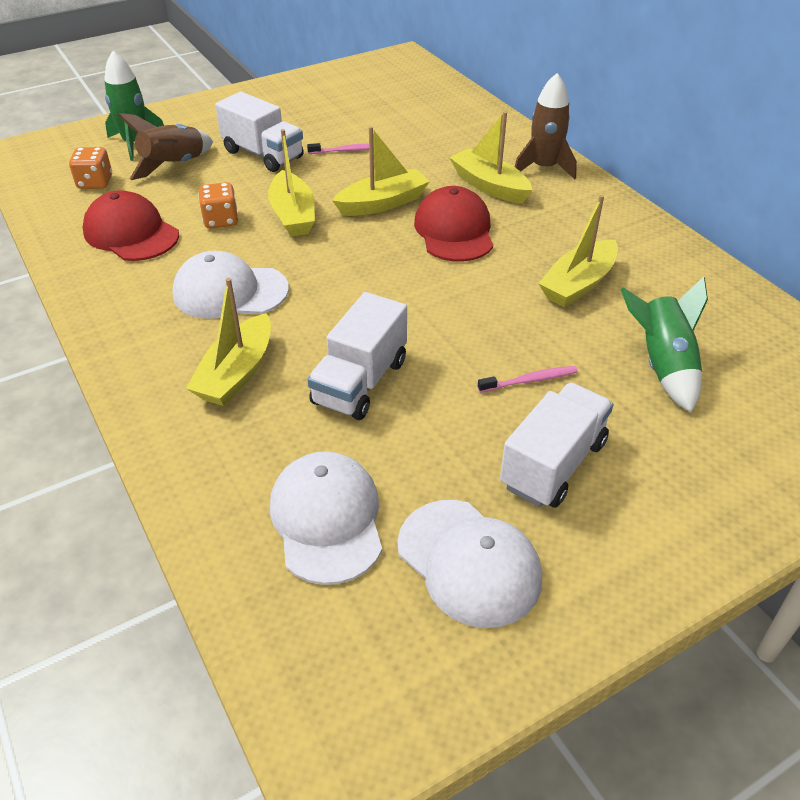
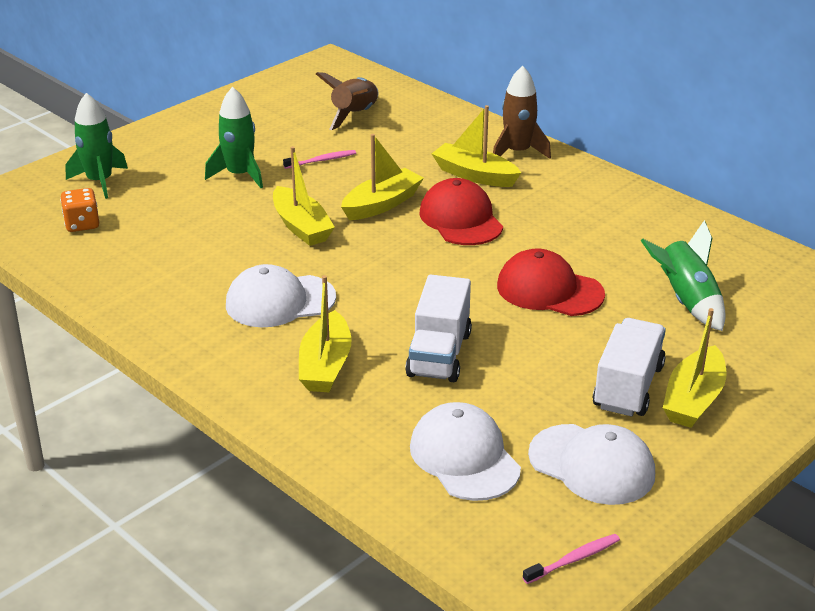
camera: 15 degrees left, 10 degrees down
red cap [83,190,179,261] -> red cap moved to [497,248,605,316]
brown rocket [118,113,213,180] -> brown rocket moved to [316,72,379,130]
orange dice [198,182,238,229] -> none
white truck [215,92,304,172] -> green rocket [205,87,263,188]
pink toothbrush [478,366,578,393] -> pink toothbrush moved to [522,534,620,584]
yellow boat [538,195,618,307] -> yellow boat moved to [663,308,726,428]

